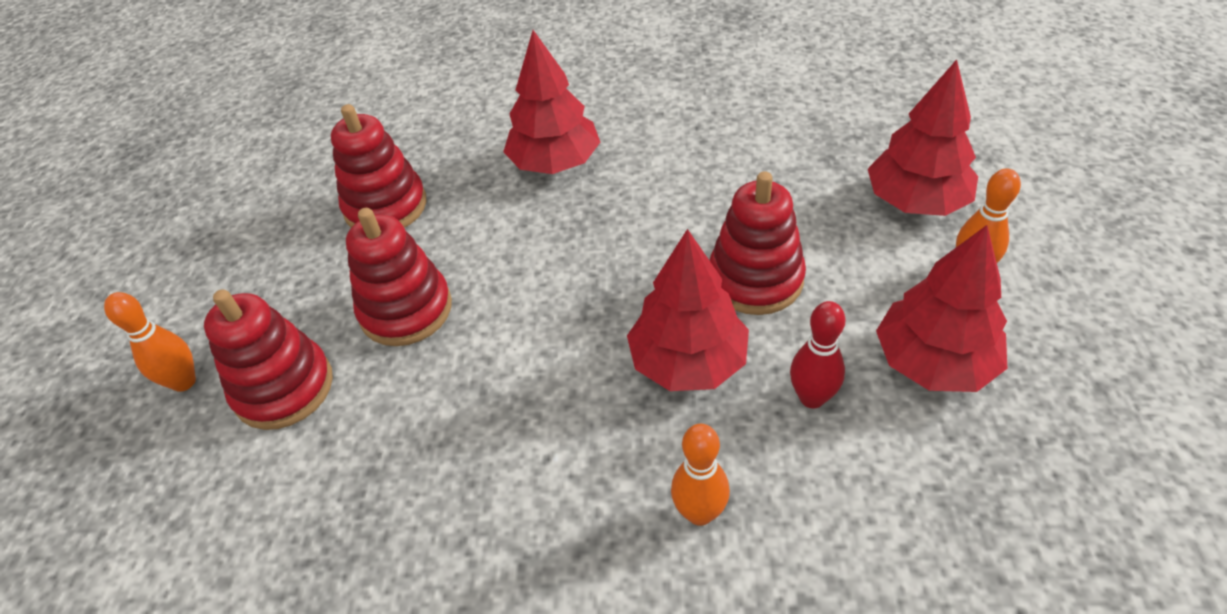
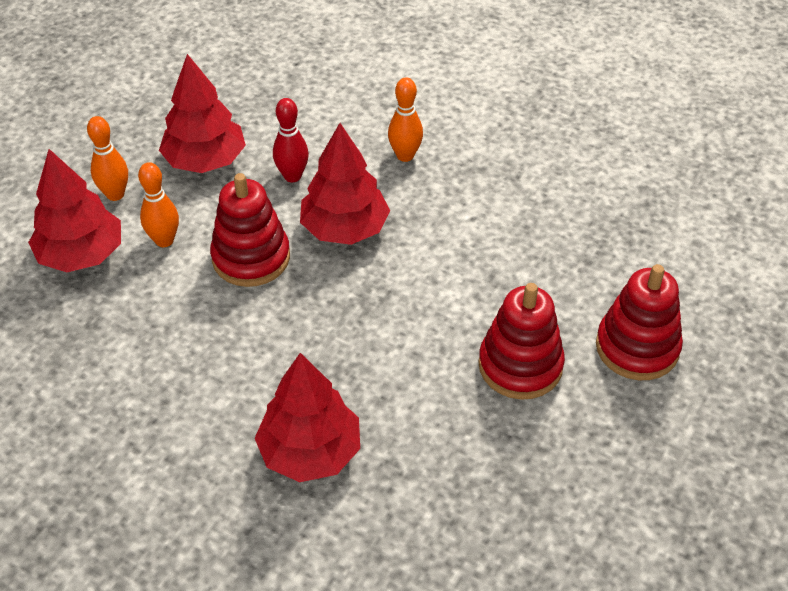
camera: 155 degrees left, 0 degrees up
orange bowling pin [104,292,196,392] -> orange bowling pin moved to [138,162,179,247]
red stacking toy [331,104,426,228] -> none

